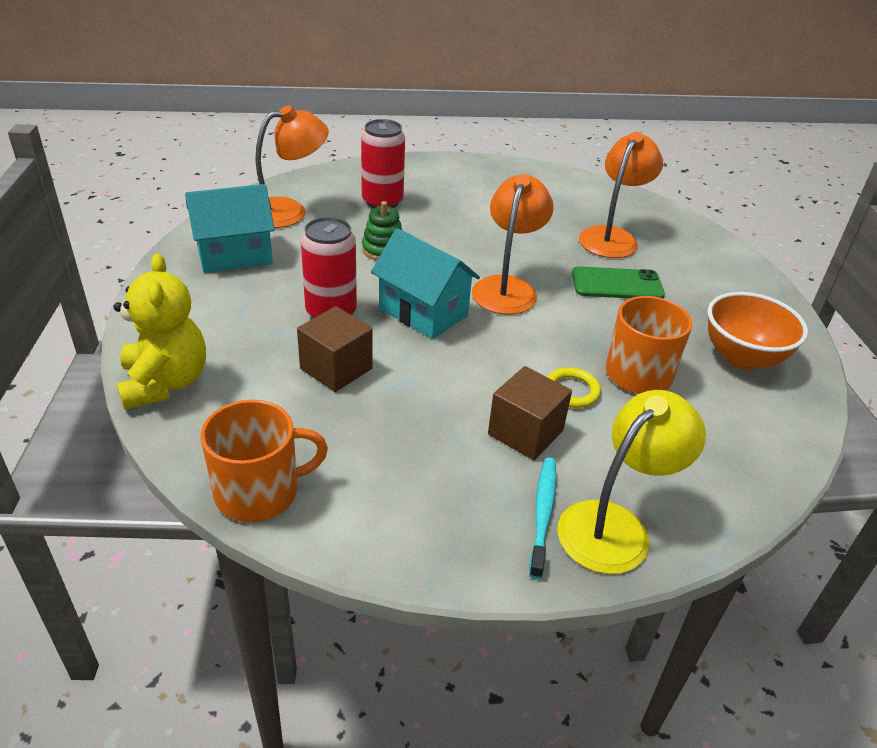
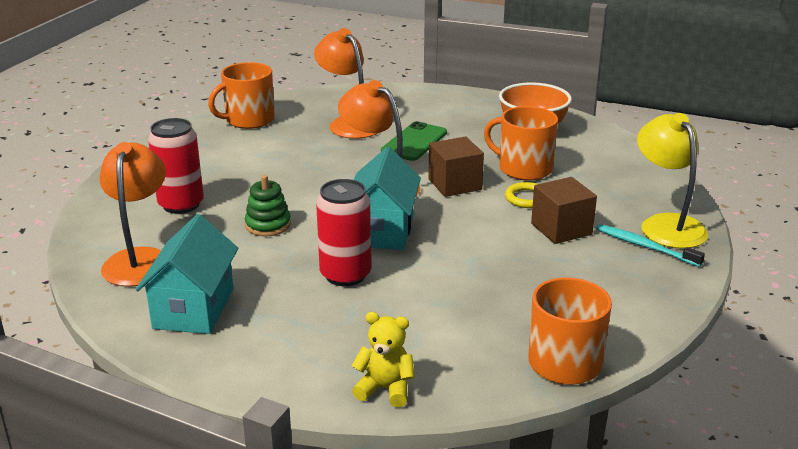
camera: 60 degrees left, 10 degrees down
yellow teddy bear [114,253,206,410] -> yellow teddy bear [352,312,415,407], size x0.60
brown cube [297,306,373,392] -> brown cube moved to [428,136,484,197]
turquoise house [371,228,480,339] -> turquoise house turned 60 degrees counterclockwise [354,147,421,250]
none -> orange mug [208,62,275,129]

